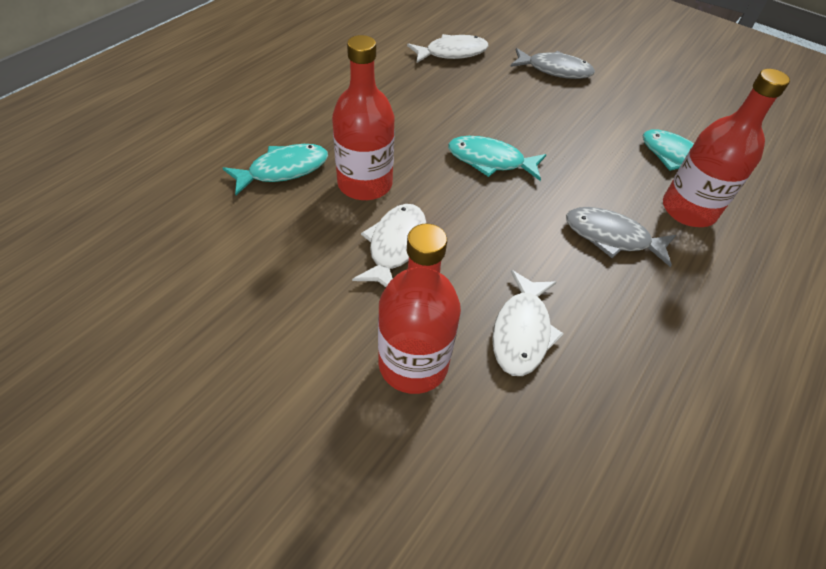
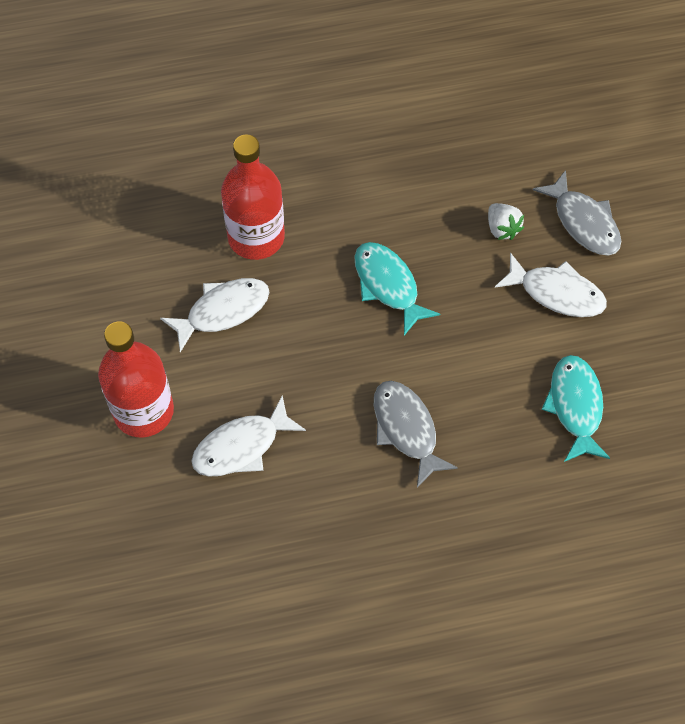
camera: 45 degrees right, 10 degrees up
turquoise fish [223,144,328,195] -> none
white fish [407,34,488,63] -> white fish moved to [495,253,607,317]
red bottle [663,69,790,227] -> none
none -> white strawberry [488,203,524,240]

